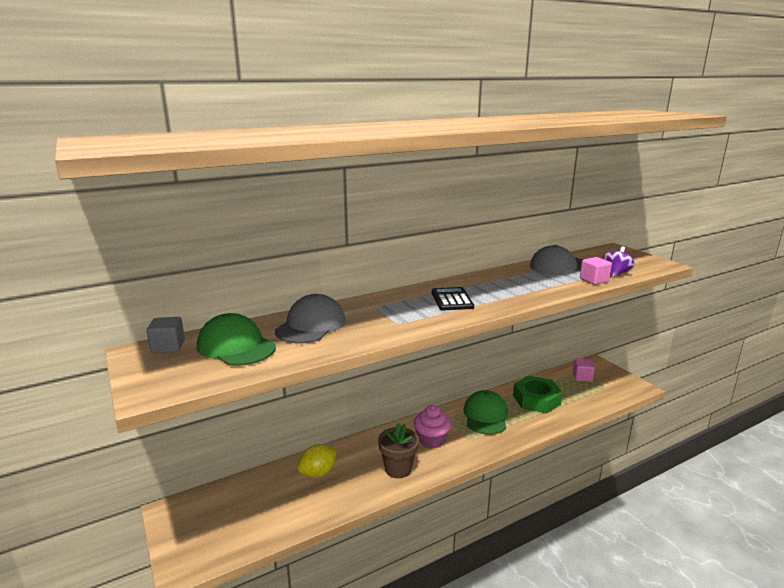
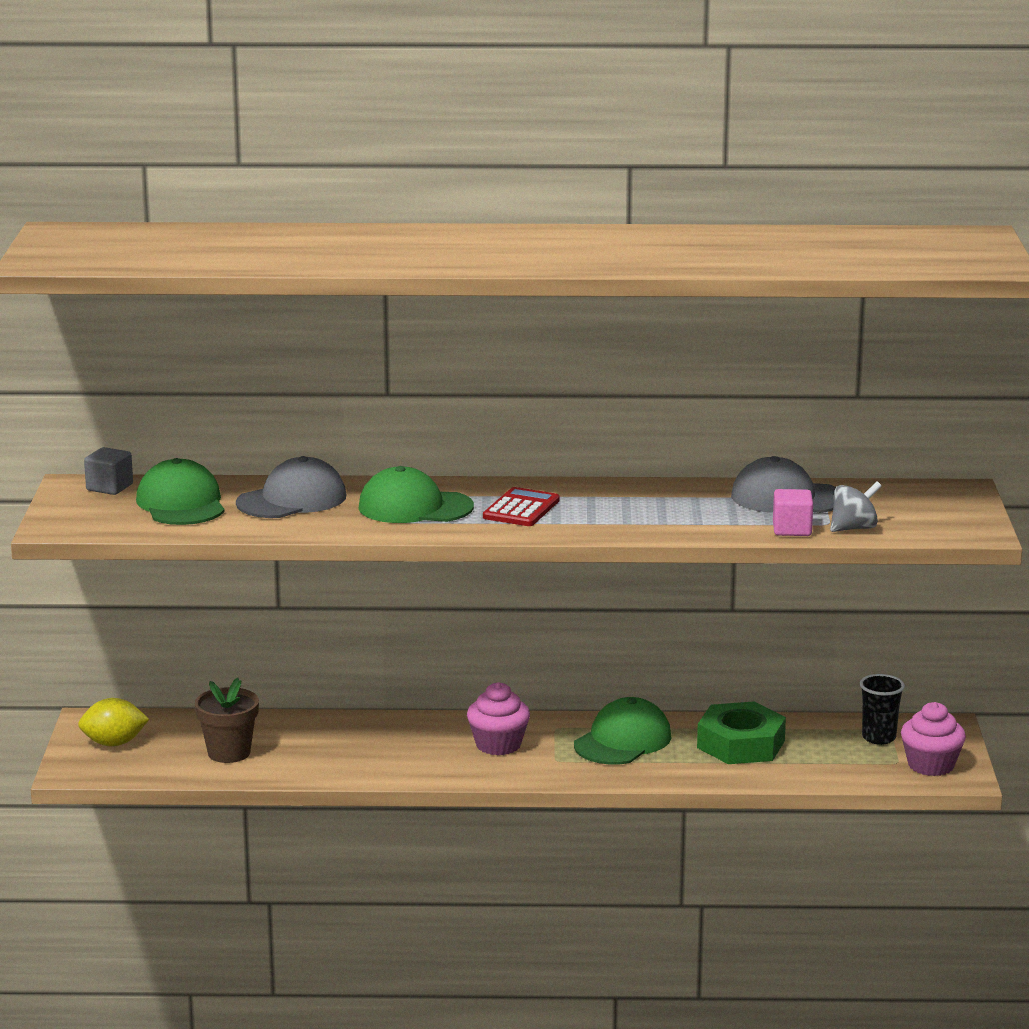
camera: 30 degrees right, 0 degrees up
yellow lemon [297,444,337,478] -> yellow lemon moved to [78,698,149,746]
brown flower pot [378,422,419,478] -> brown flower pot moved to [195,678,259,763]
black calculator [432,287,474,310] -> red calculator [483,487,560,526]
pink cube [573,359,595,382] -> black cup [860,674,905,745]
purple spinning top [603,246,635,277] -> grey spinning top [830,481,882,532]
none -> green cap [358,466,474,523]
none -> pink cupcake [901,702,966,776]

